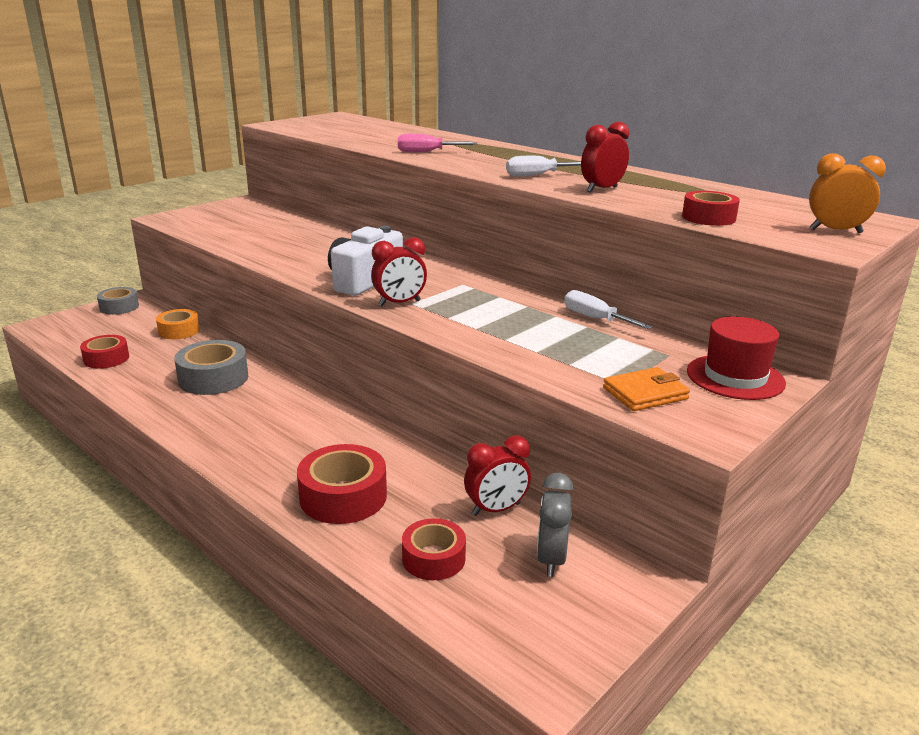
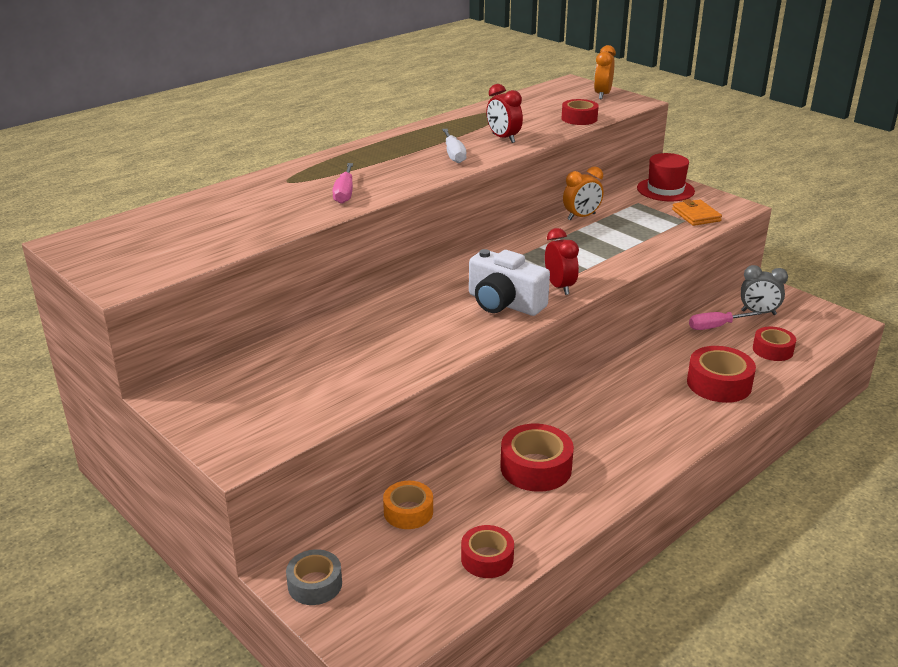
camera: 85 degrees left, 5 degrees up
grey tape [174,340,248,395] -> red tape [500,424,574,492]
red clock [464,435,531,516] -> pink screwdriver [689,311,762,330]
white screwdriver [564,290,653,329] -> orange clock [563,167,604,220]

